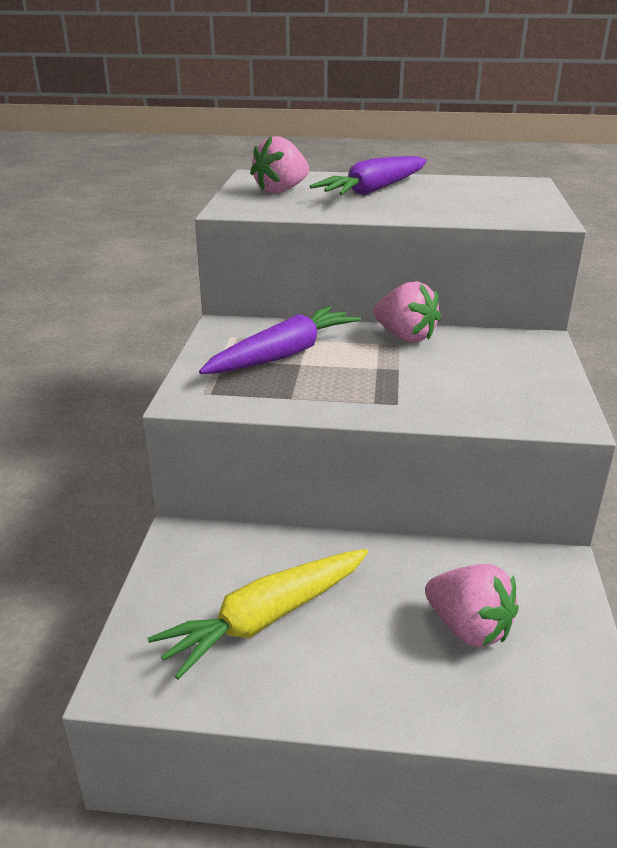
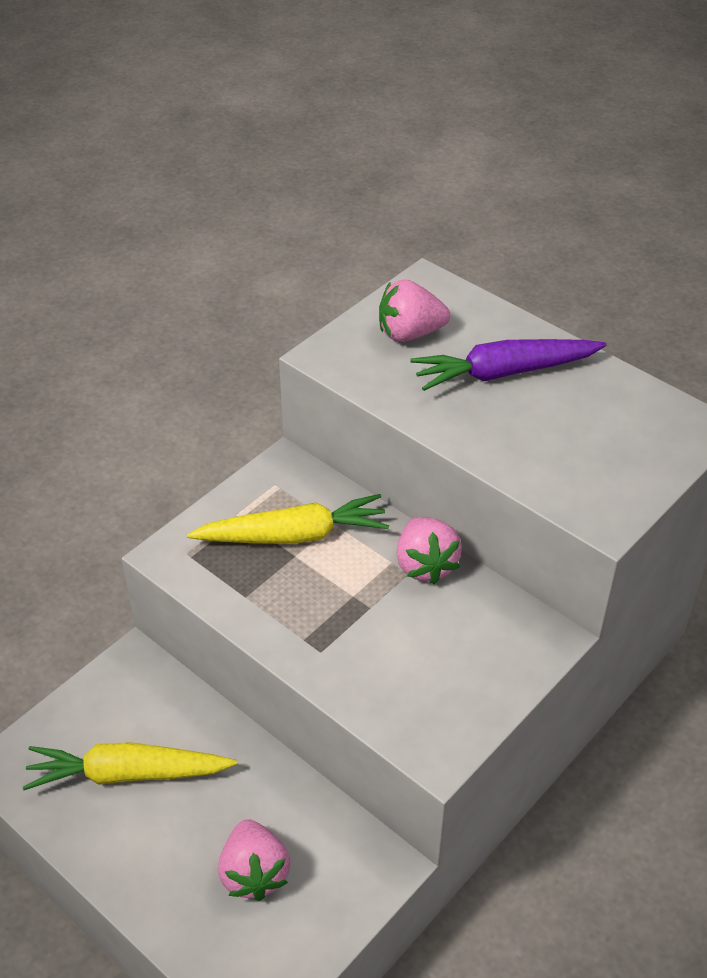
camera: 35 degrees right, 15 degrees up
purple carrot [199,306,361,374] -> yellow carrot [187,494,389,544]

